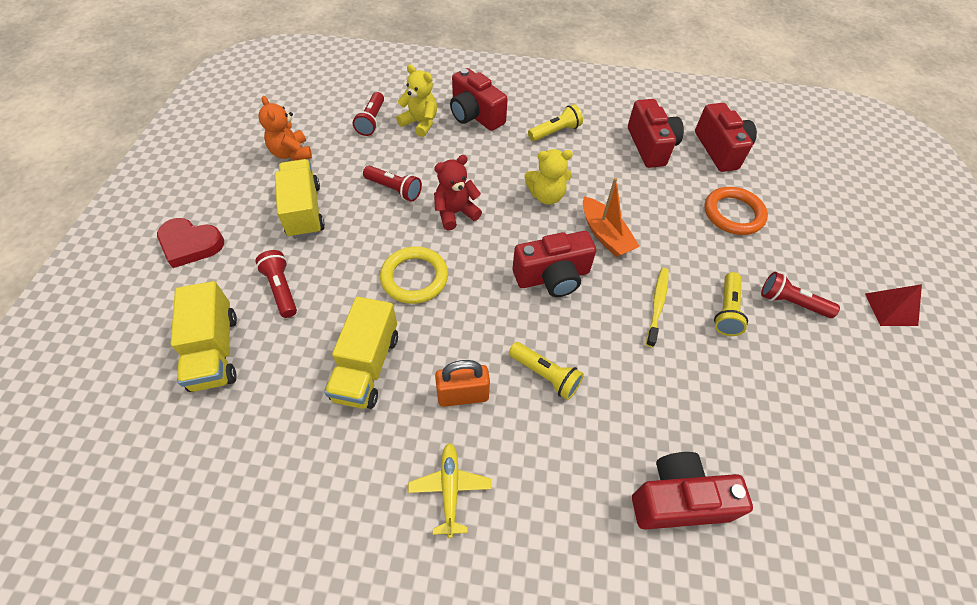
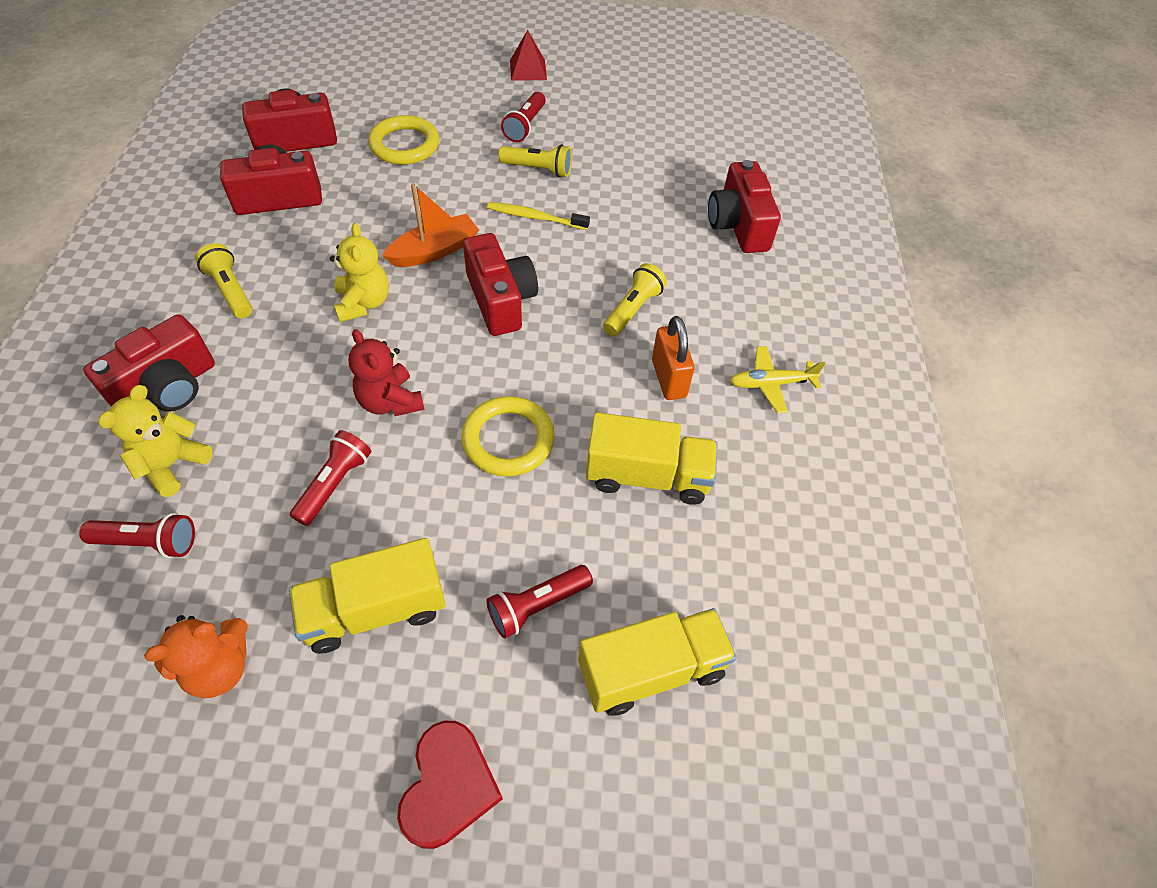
camera: 95 degrees left, 0 degrees up
orange ring [704,187,768,235] -> yellow ring [368,115,439,165]

